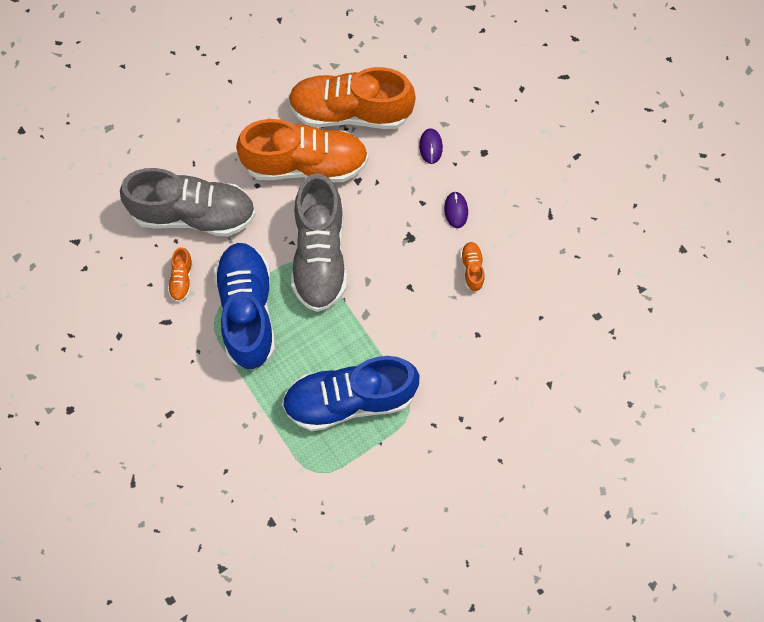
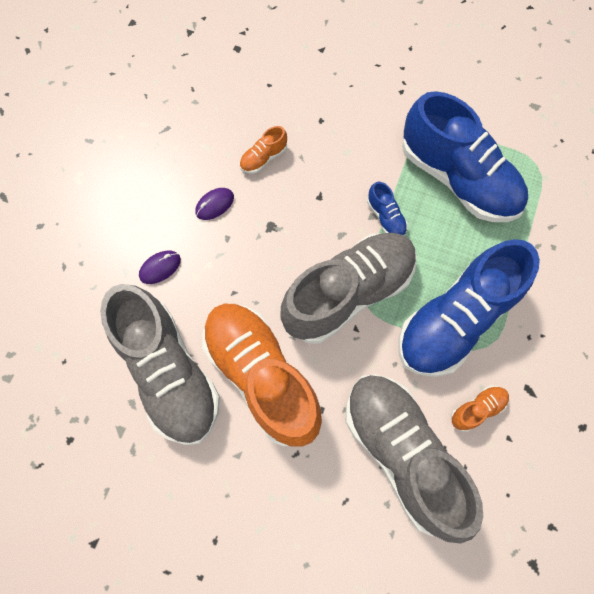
camera: 125 degrees left, 0 degrees up
orange shoe [288,67,416,129] -> grey shoe [100,284,220,445]
none -> blue shoe [367,181,408,236]

